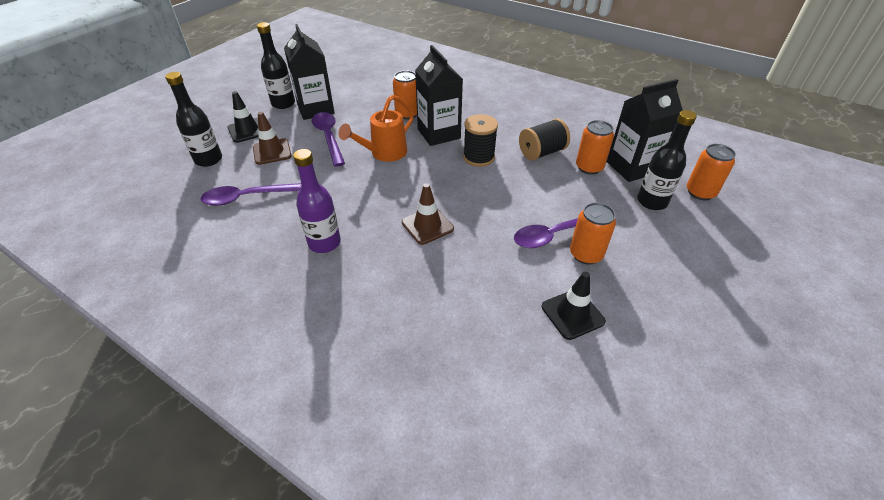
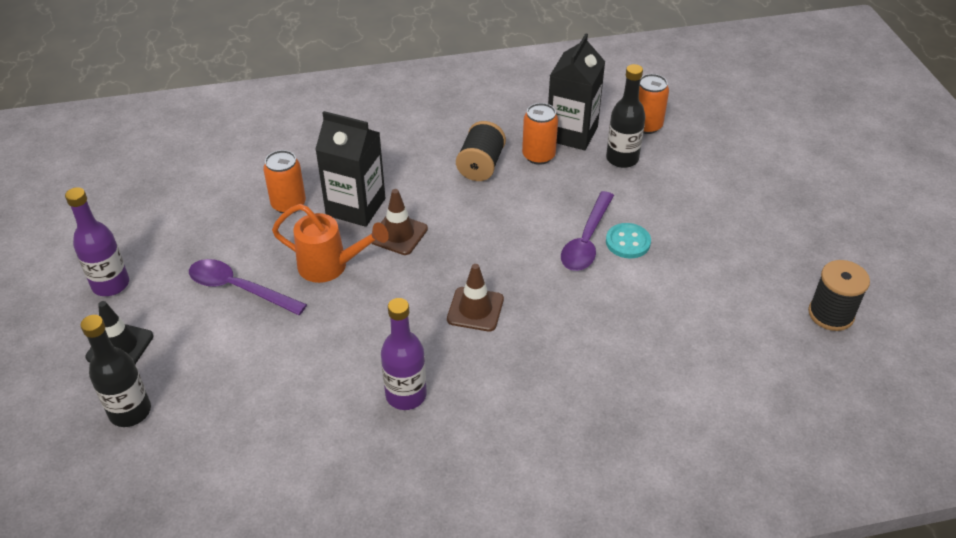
camera: 45 degrees left, 0 degrees up
purple spoon [200,183,301,206] -> none
brown traffic cone [253,112,292,165] -> brown traffic cone moved to [371,189,428,255]
black bottle [257,22,295,109] -> purple bottle [65,187,129,296]
black carton [284,24,335,120] -> none
orange watering can [339,95,414,162] -> orange watering can turned 75 degrees counterclockwise [272,204,389,283]
black spool [463,114,498,167] -> black spool moved to [808,260,870,331]
black traffic cone [542,271,606,340] -> none
orange can [570,203,616,265] -> turquoise button [606,223,651,258]

